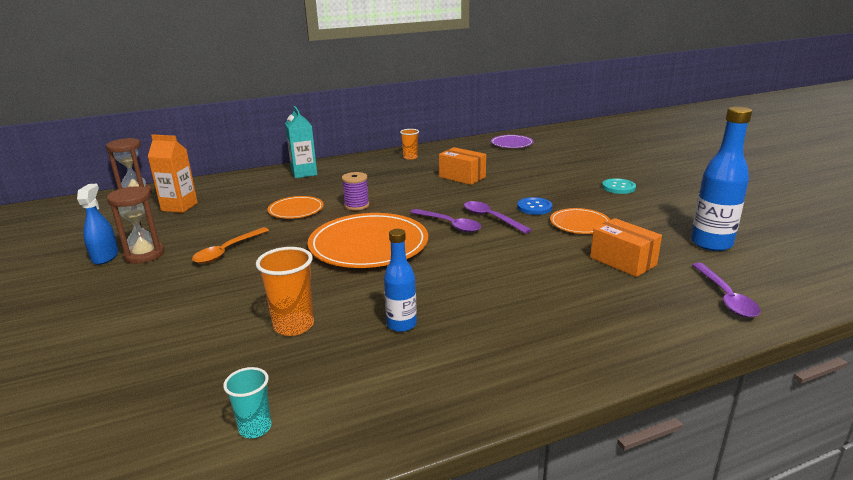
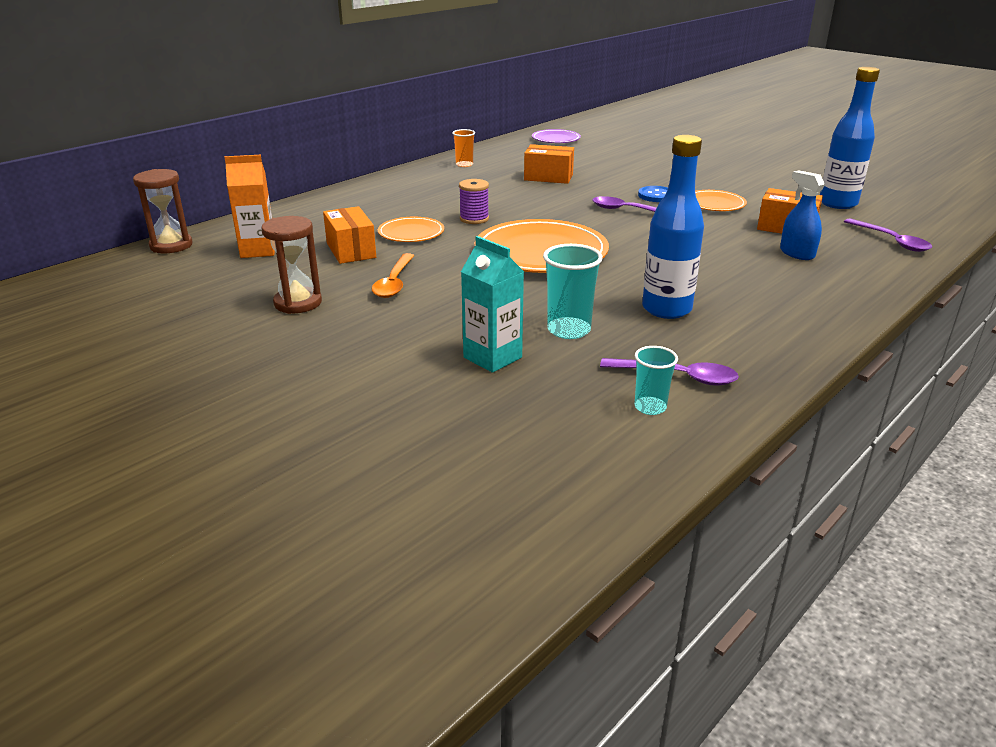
camera: 25 degrees left, 5 degrees up
blue spray bottle [77,183,118,265] -> blue spray bottle moved to [780,171,825,260]
orange cup [256,247,314,336] -> turquoise cup [543,244,603,339]
turquoise carton [285,106,317,178] -> turquoise carton moved to [461,236,524,373]
blue bottle [384,229,417,332] -> blue bottle [642,135,704,319], size x1.62
purple spoon [410,209,481,233] -> purple spoon moved to [600,358,739,386]
turquoise button [602,178,636,194] -> none
none -> orange box [323,206,376,264]

